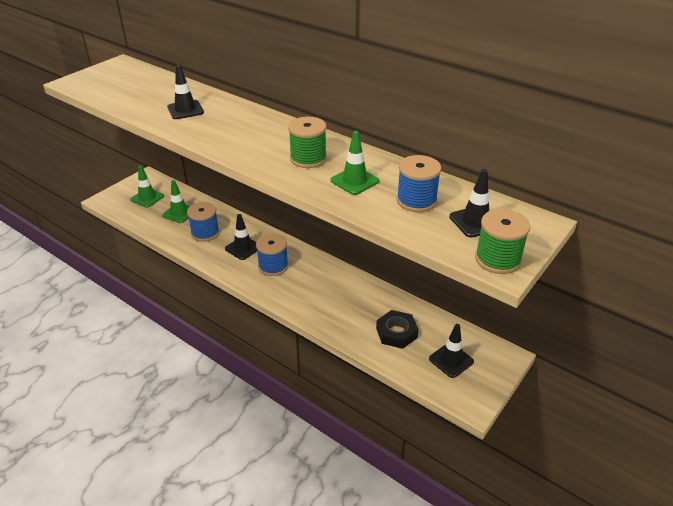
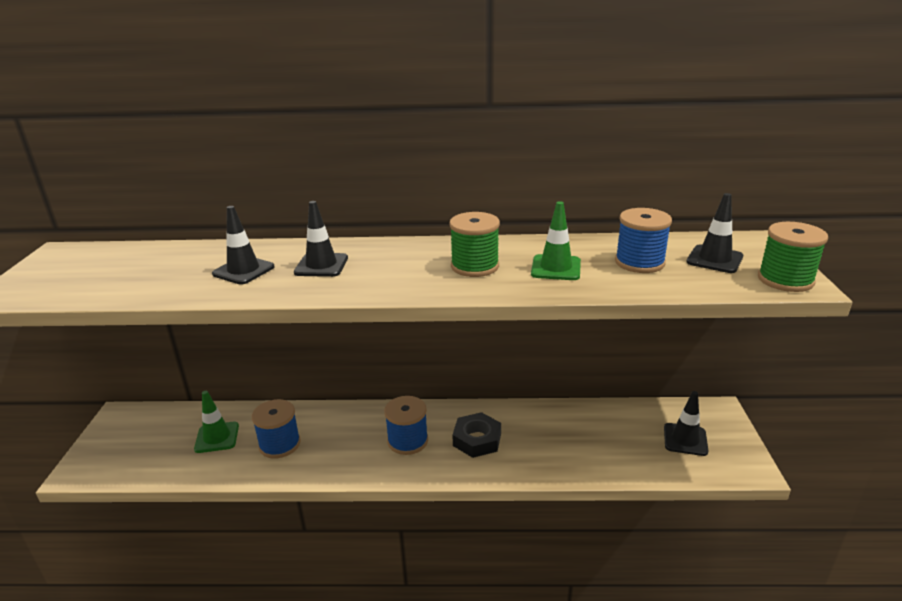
camera: 35 degrees left, 10 degrees down
green traffic cone [130,165,164,208] -> none
black traffic cone [225,214,257,260] -> black traffic cone moved to [294,201,348,277]
black nut [376,310,419,349] -> black nut moved to [452,412,501,458]

